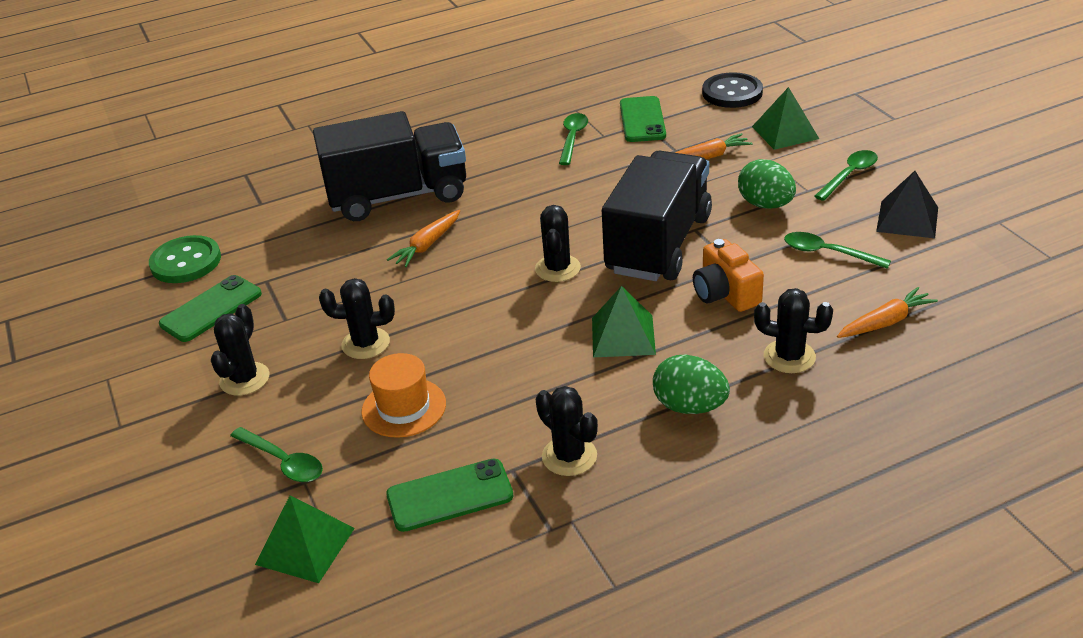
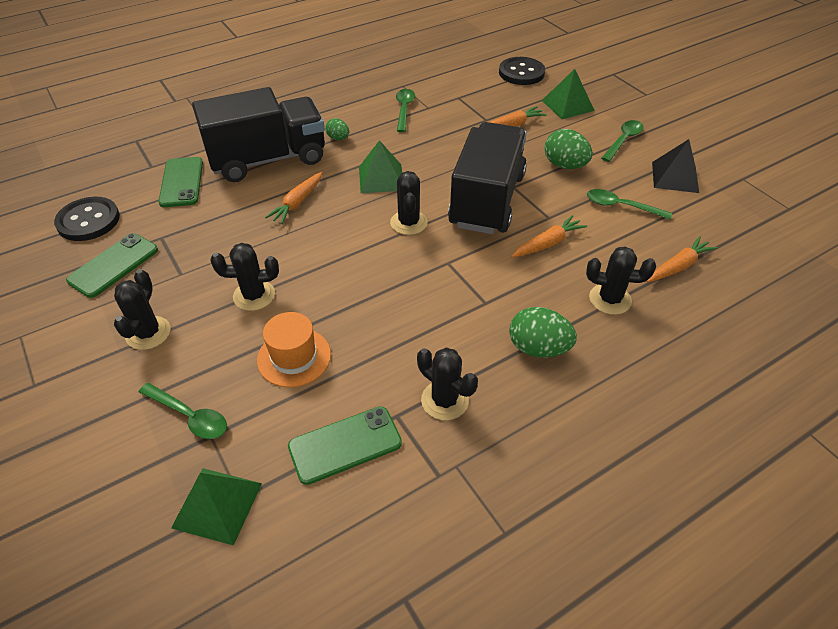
camera: 10 degrees left, 10 degrees up
green button [149,235,221,283] -> black button [54,197,120,241]
green pyramid [592,286,656,357] -> green pyramid moved to [359,140,402,193]
green phone [620,96,666,142] -> green phone moved to [158,157,203,207]
orange camera [693,239,764,312] -> orange carrot [511,215,587,258]
none -> green egg [325,118,349,140]

